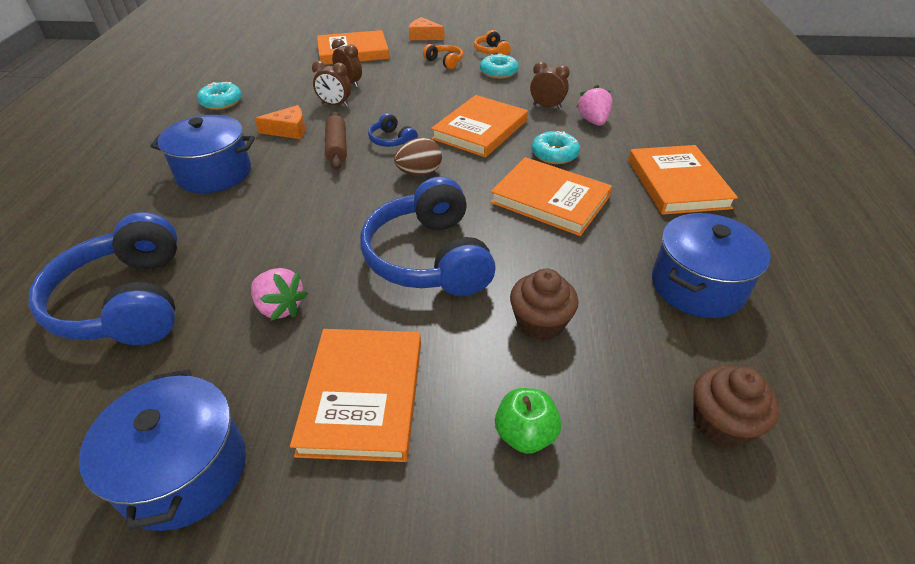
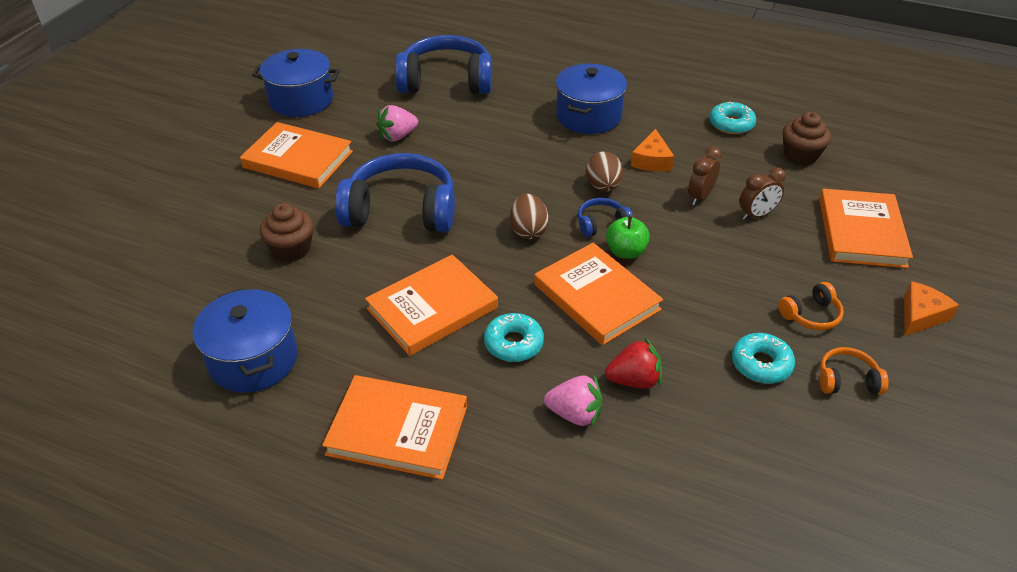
camera: 110 degrees right, 0 degrees up
brown rolling pin [325,111,347,170] -> brown egg [586,151,623,192]
green apple [495,388,561,454] -> green apple moved to [606,215,650,259]
brown clock [530,61,570,109] -> red strawberry [605,338,662,389]
brown cupcake [694,366,780,448] -> brown cupcake moved to [783,112,831,165]

